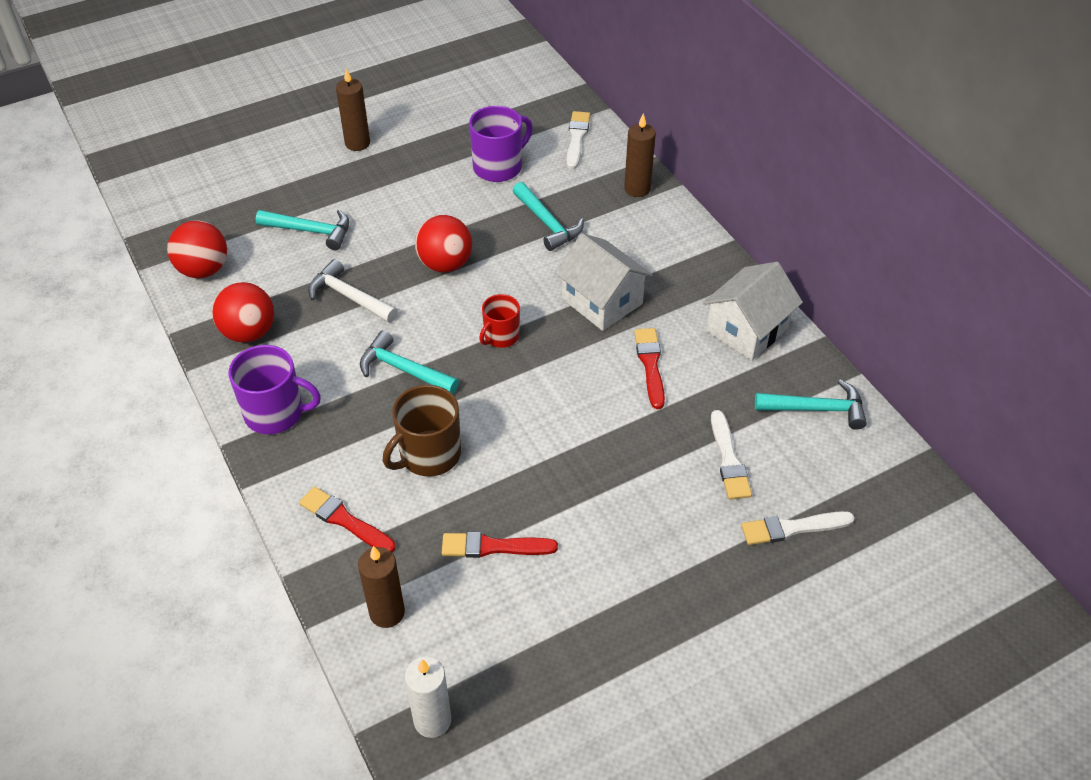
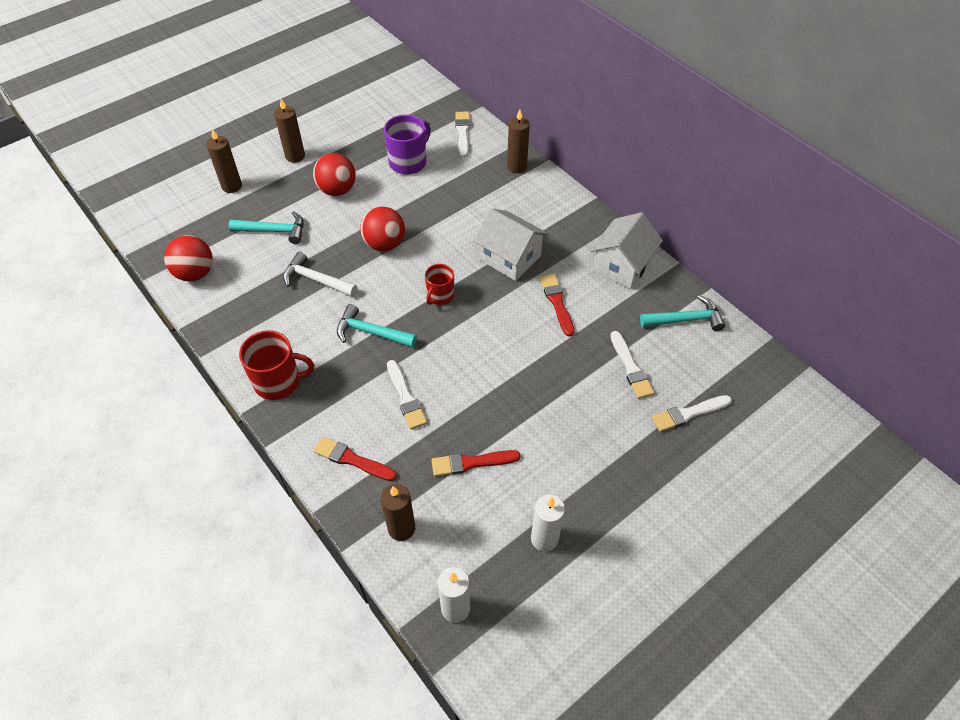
camera: 10 degrees left, 5 degrees up
red ball [212,282,274,343] -> red ball moved to [313,153,356,196]
purple mug [228,345,321,434] -> red mug [239,330,314,400]
brown mug [383,385,461,476] -> white brush [387,360,427,429]
turquoise hammer [512,182,584,251] -> none
none -> brown candle [206,129,242,193]
none -> white candle [531,494,565,552]

